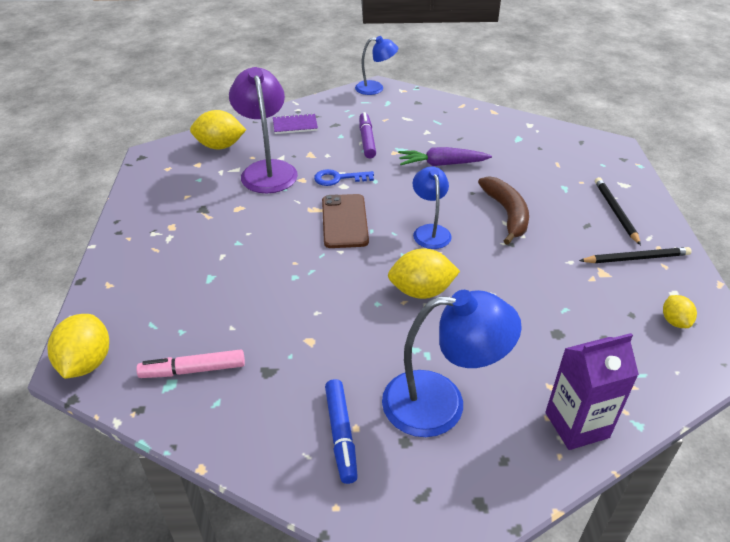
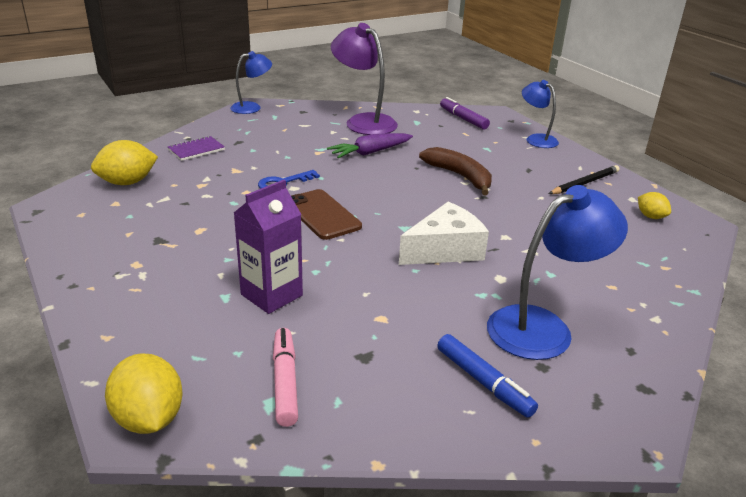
camera: 30 degrees left, 10 degrees down
pink marker [136,349,245,378] -> pink marker turned 120 degrees clockwise [273,328,298,427]
purple lamp [229,67,298,193] -> purple lamp moved to [331,23,398,135]
purple marker [359,112,376,158] -> purple marker moved to [440,97,490,129]
yellow lemon [388,249,460,299] -> white cheese [399,202,489,265]
blue lamp [413,167,452,249] -> blue lamp moved to [522,80,559,148]
purple carton [545,333,639,450] -> purple carton moved to [234,180,303,314]
black pencil [595,177,641,245] -> none

